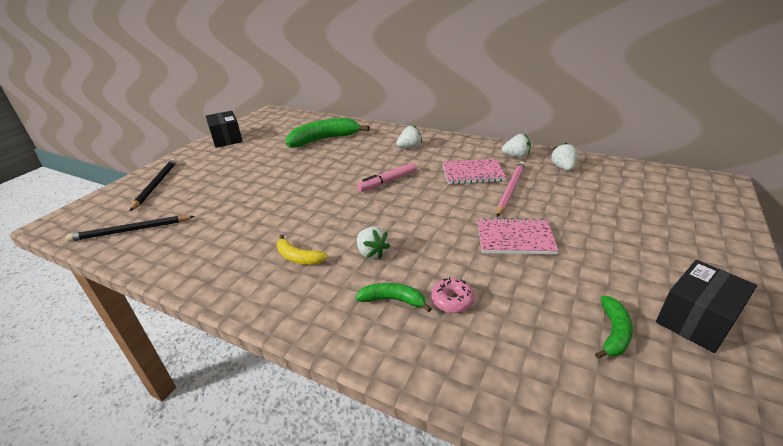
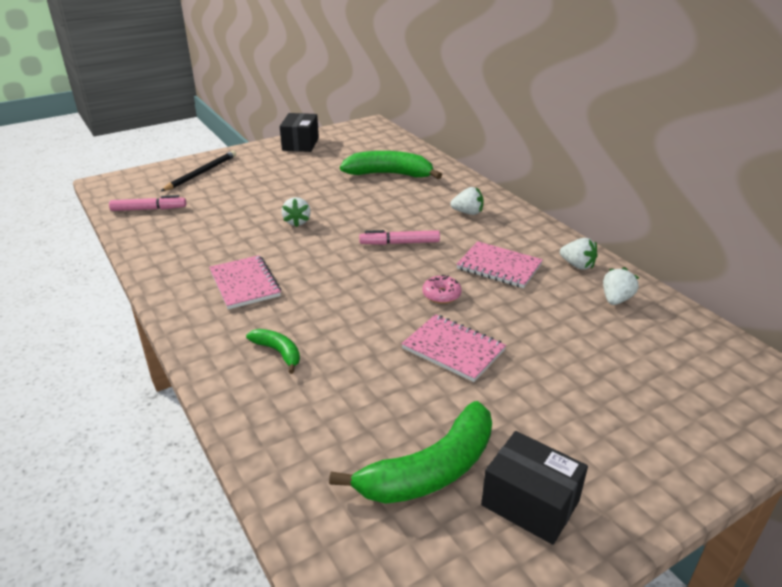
camera: 30 degrees right, 0 degrees up
black pencil [66,215,195,242] -> pink marker [109,195,186,211]
yellow banana [277,234,328,265] -> pink notebook [209,255,281,309]
white strawberry [357,227,390,259] -> white strawberry moved to [282,197,311,227]
pink donut [431,277,475,313] -> pink donut moved to [422,275,462,304]
pink pencil [497,161,525,217] -> none
green banana [595,296,633,359] -> green banana [329,401,492,504], size x1.95
black box [656,260,757,353] -> black box turned 45 degrees clockwise [481,431,588,545]

